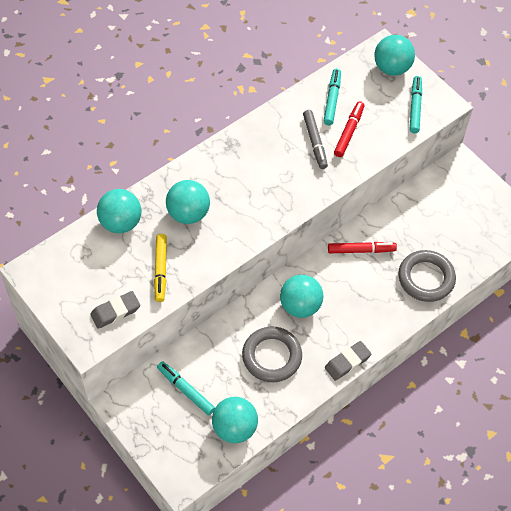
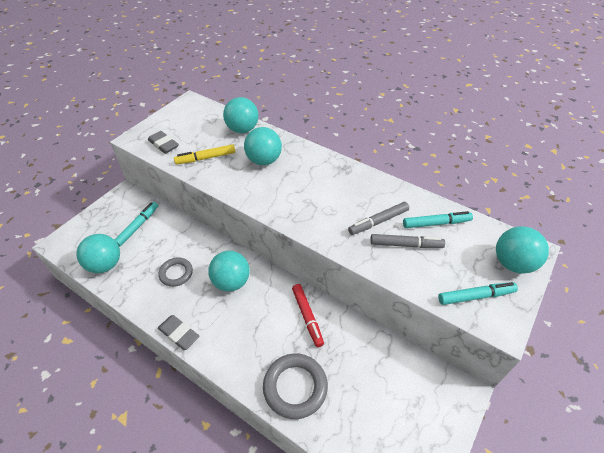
camera: 75 degrees right, 10 degrees down
grey ring [242,327,302,382] -> grey ring [158,257,193,287], size x0.63
red marker [334,101,364,157] -> grey marker [370,234,445,248]

